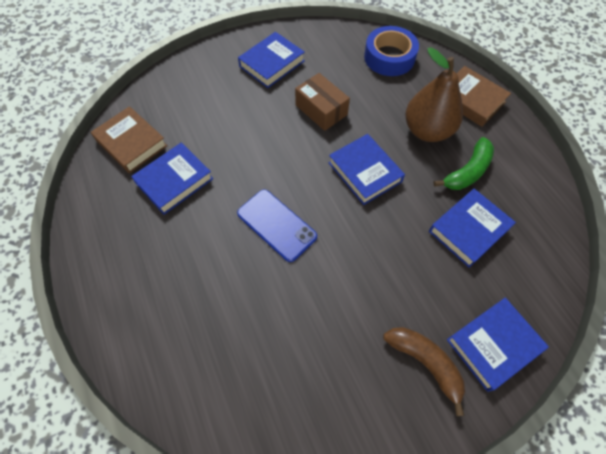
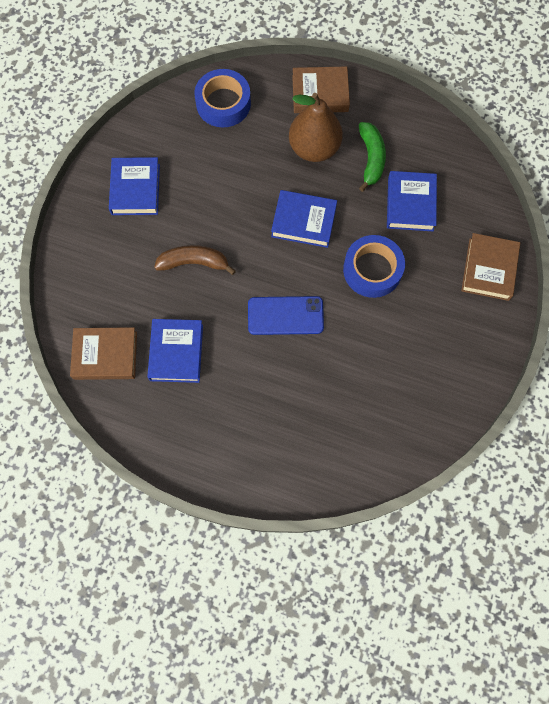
camera: 45 degrees left, 10 degrees up
brown box [295,73,350,131] -> none
brown banana [383,327,465,416] -> brown banana moved to [154,245,236,275]
blue book [447,298,549,392] -> brown book [461,233,520,301]
none -> blue tape [343,235,405,298]

